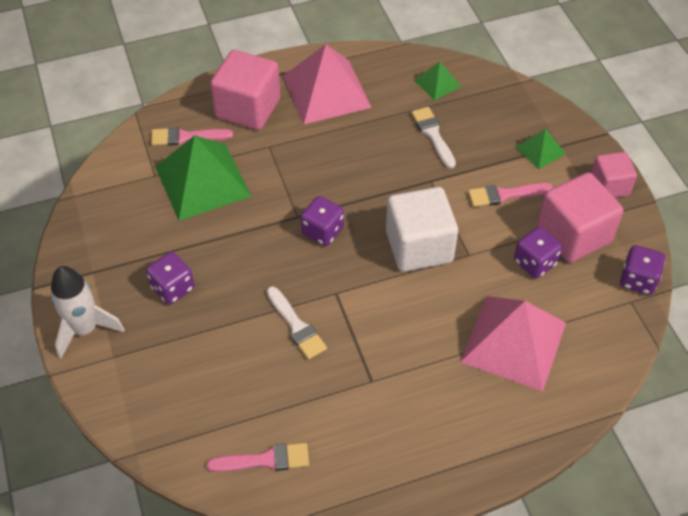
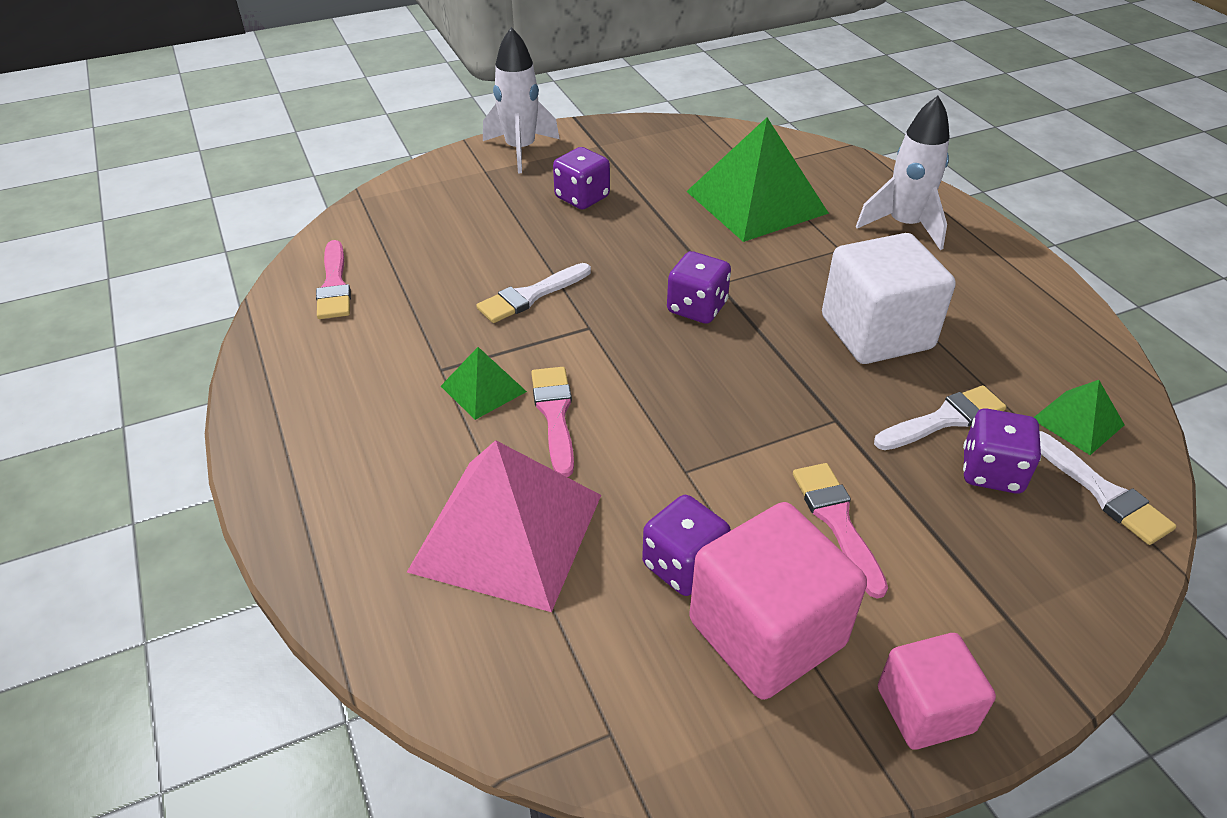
camera: 85 degrees right, 10 degrees down
pink brush [151,127,233,146] -> pink brush moved to [531,367,574,477]
pink cube [210,50,281,130] -> white rocket [856,96,949,250]
pink pyramid [283,44,372,124] -> none
white cube [386,187,458,272] -> white cube moved to [822,233,956,364]
green pyramid [516,129,566,169] -> green pyramid moved to [441,347,527,420]
purple dice [620,245,665,295] -> purple dice moved to [963,408,1041,493]
none -> white brush [1039,431,1176,545]

